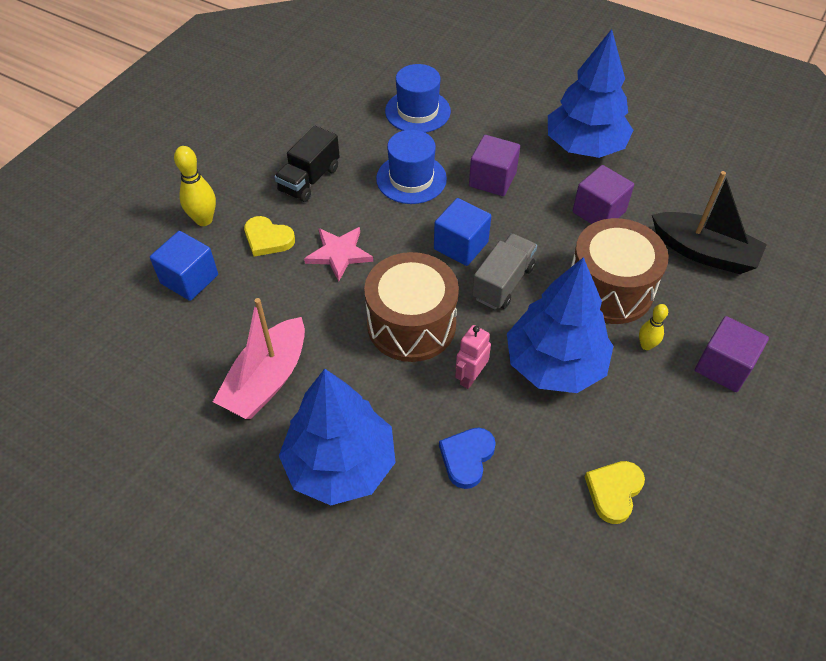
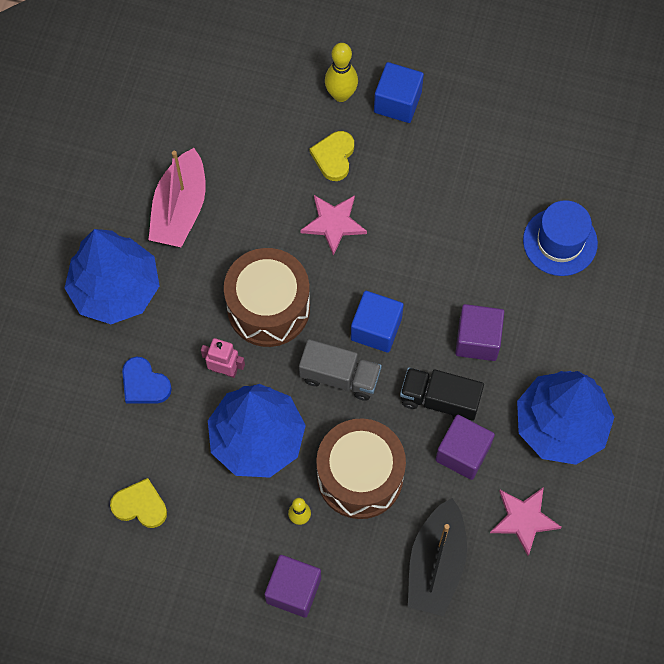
camera: 75 degrees right, 15 degrees up
blue cube [150,231,218,301] -> blue cube moved to [374,62,424,123]
pink boat [213,298,305,419] -> pink boat turned 90 degrees counterclockwise [149,148,206,247]
black truck [274,126,340,202] -> black truck moved to [400,367,484,421]
blue hat [376,130,447,204] -> none
blue heart [439,428,496,489] -> blue heart turned 150 degrees counterclockwise [122,356,172,404]
none -> pink star [490,487,562,556]

